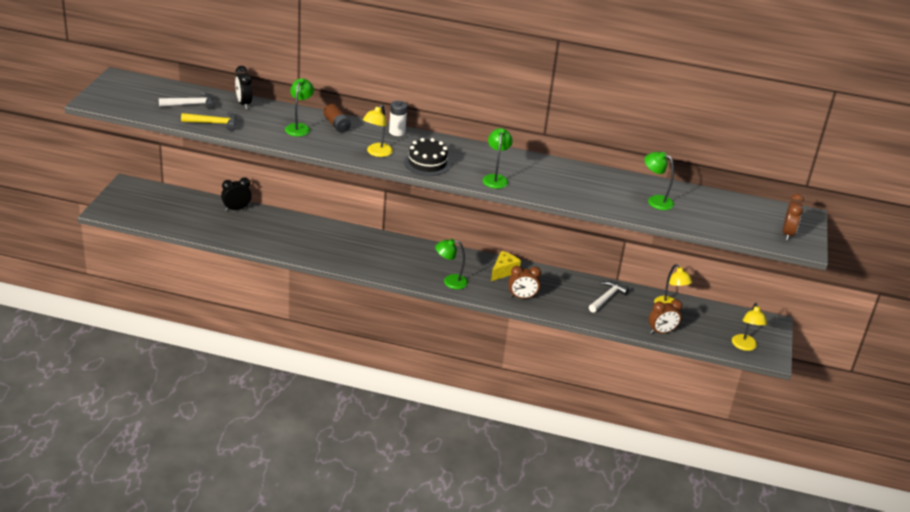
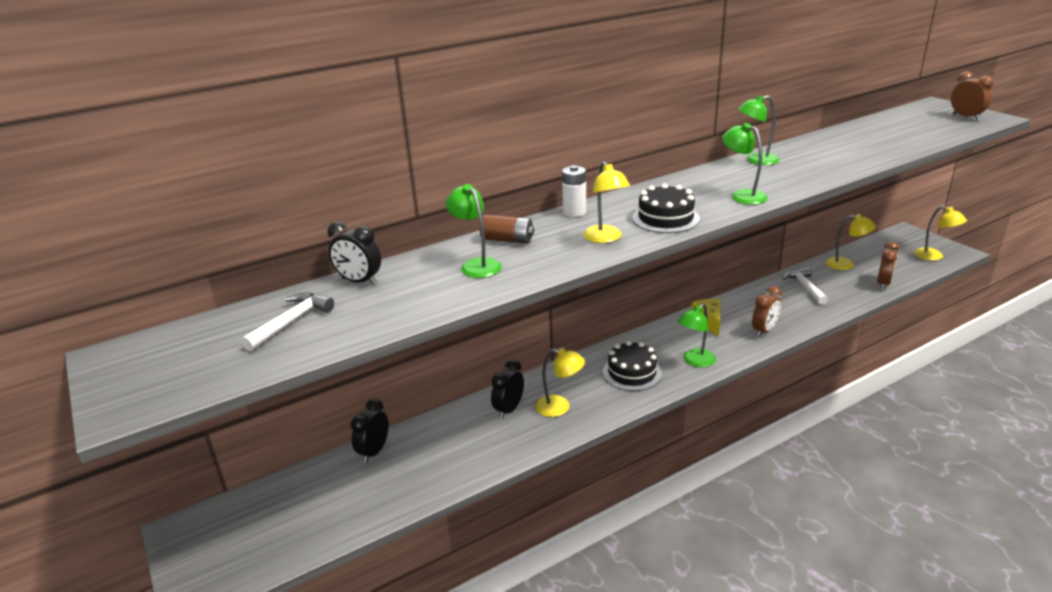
camera: 40 degrees left, 5 degrees down
yellow hammer [181,112,237,131] -> none
green lamp [644,152,674,210] -> green lamp moved to [738,95,779,165]
none -> black clock [491,359,524,419]
none -> yellow lamp [536,348,585,417]
none -> black cake [603,341,662,391]

